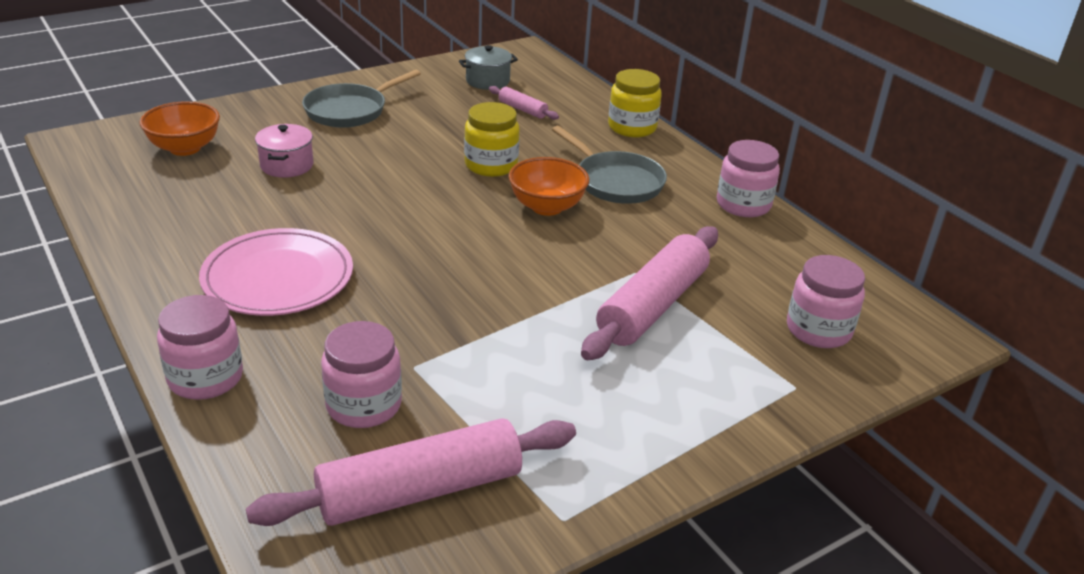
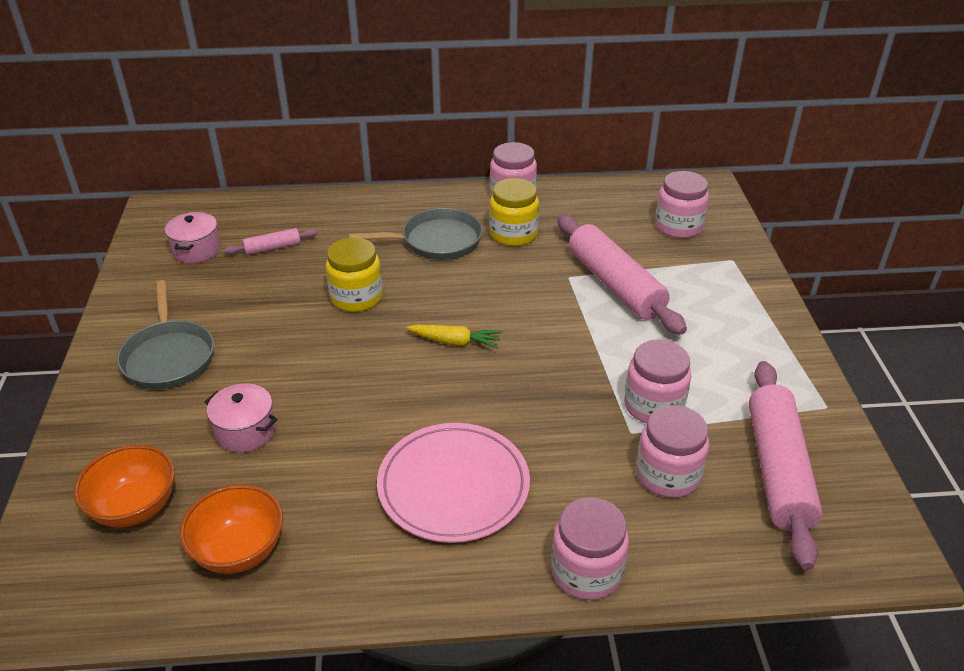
camera: 60 degrees left, 5 degrees up
grey pot [459,45,518,90] -> pink pot [165,212,221,263]
orange bowl [508,157,589,216] -> orange bowl moved to [179,484,283,574]
yellow jar [608,69,662,137] -> yellow jar moved to [489,178,539,246]
none -> yellow carrot [406,325,502,349]
none -> pink jar [624,340,691,423]

